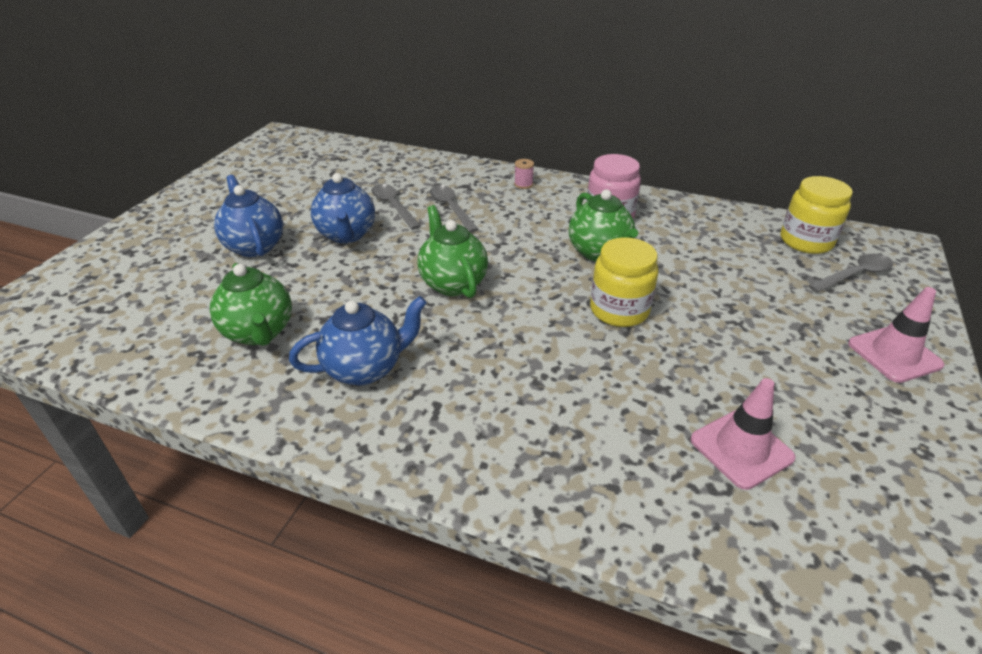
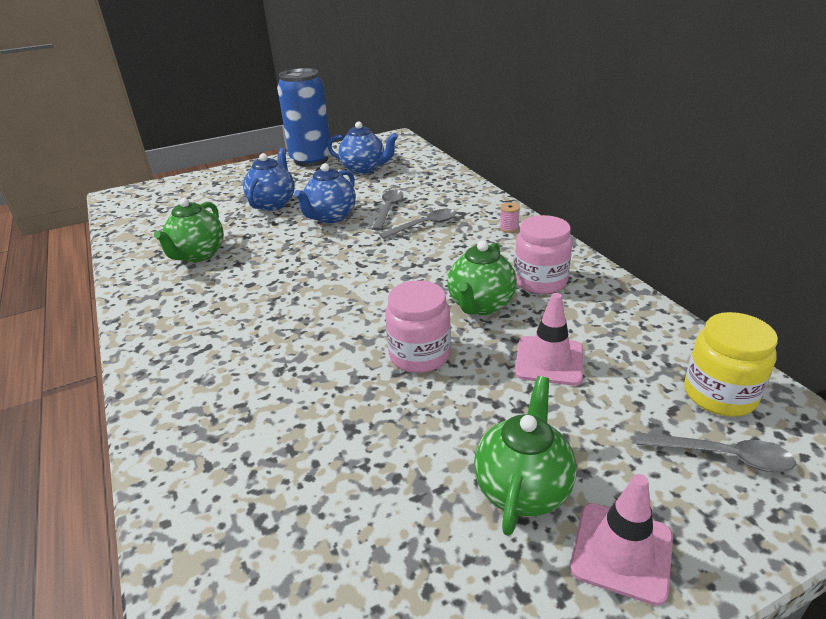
camera: 45 degrees right, 5 degrees down
blue teapot [289,296,427,386] -> blue teapot moved to [327,121,398,174]
green teapot [418,205,488,298] -> green teapot moved to [474,376,577,536]
grey spoon [430,185,478,233] -> grey spoon turned 45 degrees clockwise [379,209,456,239]
yellow jar [590,237,659,327] -> pink jar [385,280,451,373]
pink traffic cone [690,378,796,490] -> pink traffic cone moved to [515,293,583,386]
none -> blue can [277,68,331,167]

